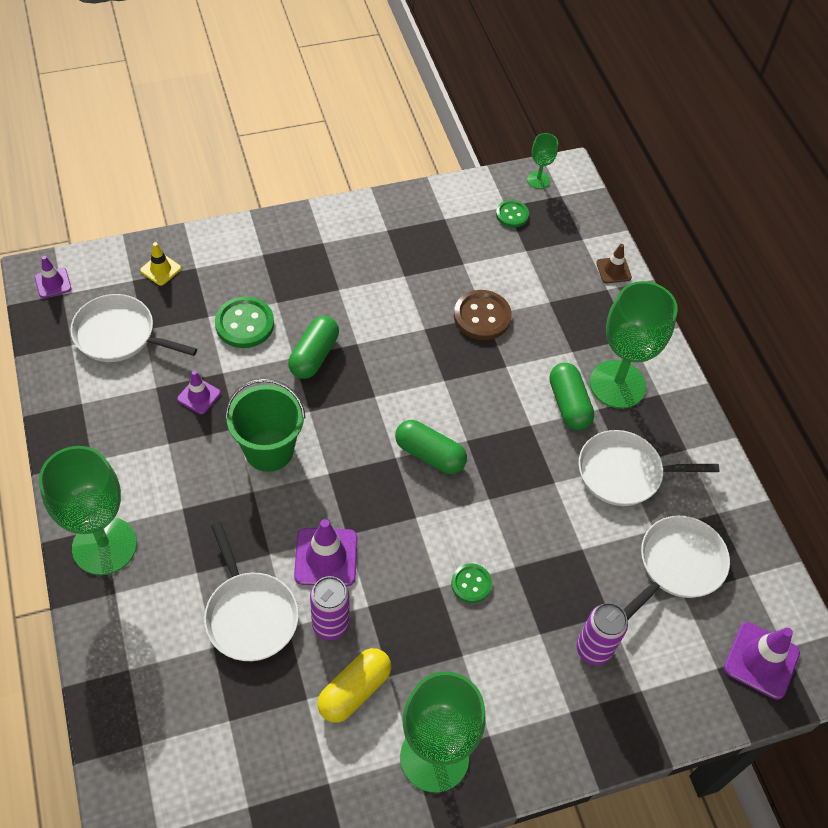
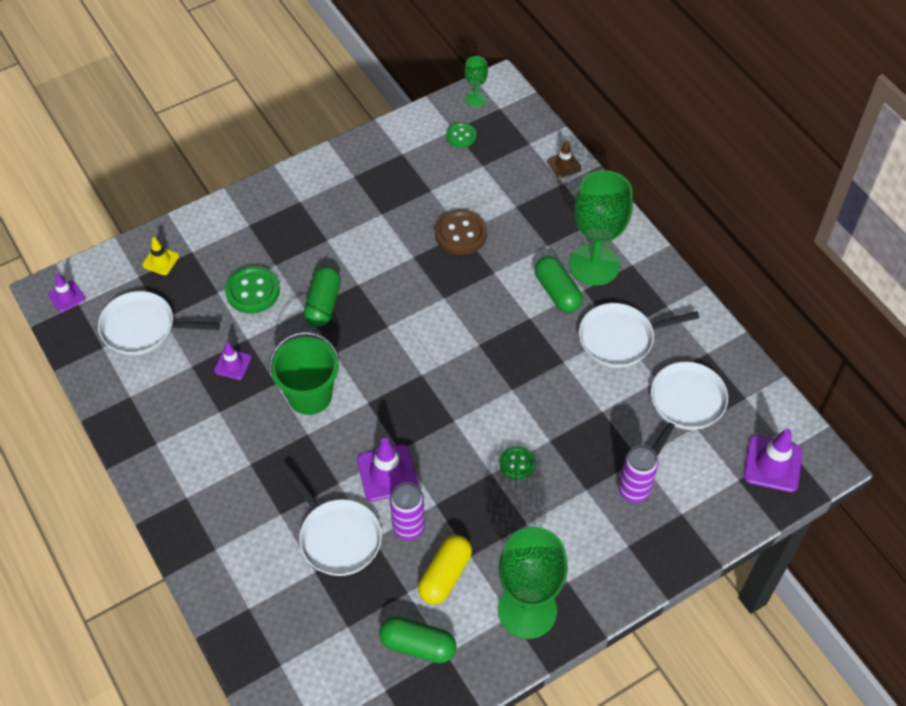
camera: 10 degrees left, 0 degrees up
green goblet [39,446,137,575] -> none
green capsule [395,420,467,474] -> green capsule moved to [379,616,457,663]

